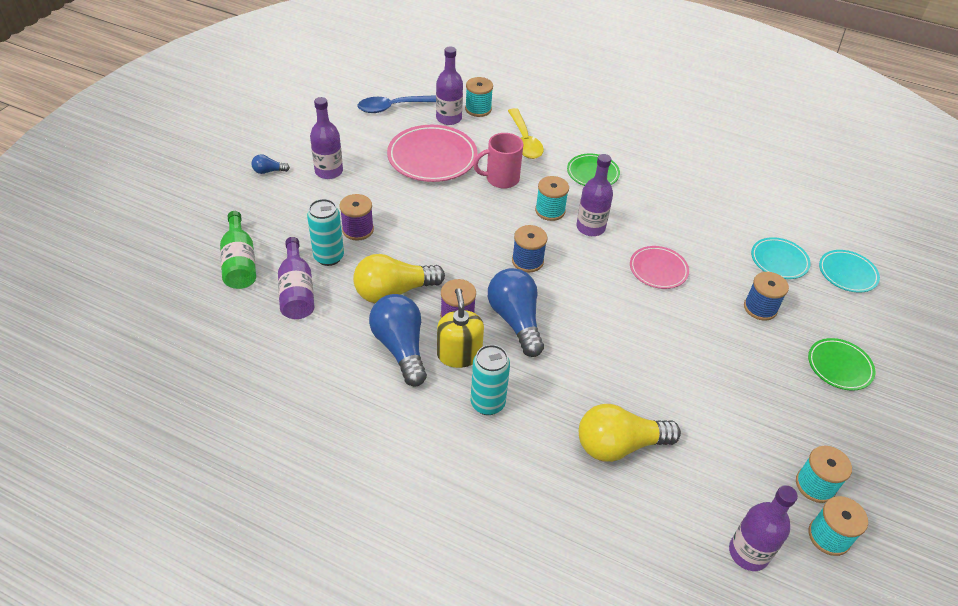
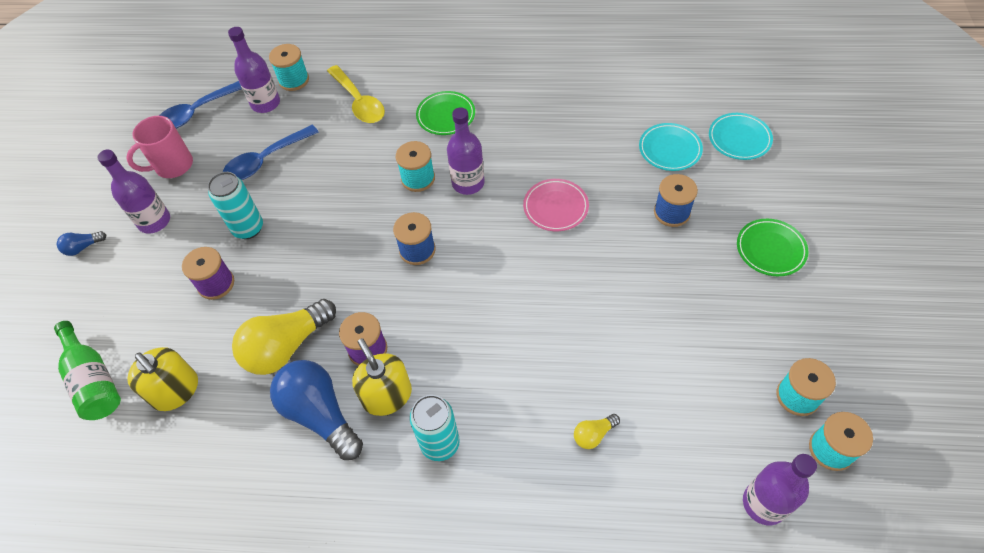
camera: 15 degrees left, 10 degrees up
purple bottle [278,237,314,319] -> yellow soap dispenser [127,347,198,411]
turquoise can [307,199,344,266] -> turquoise can moved to [208,172,263,239]
pink plate [387,125,477,182] -> blue spoon [223,125,319,180]
pink mug [473,133,523,189] -> pink mug moved to [126,116,193,178]
blue light bulb [488,268,544,357] -> none
yellow light bulb [579,404,681,462] -> yellow light bulb [574,414,620,449], size x0.45

